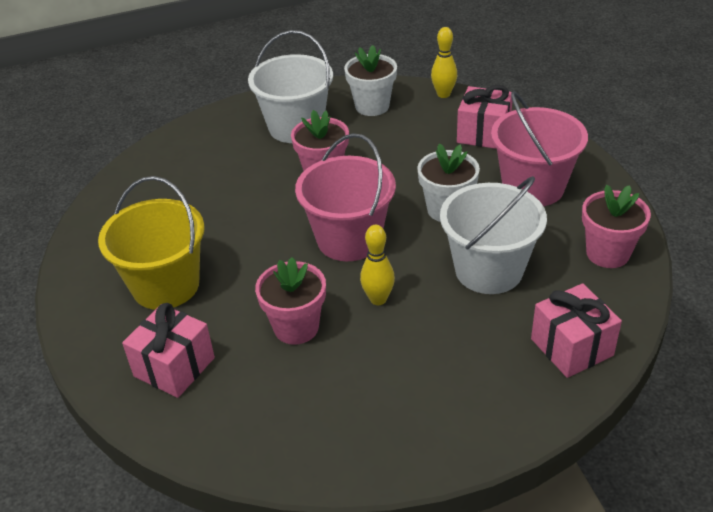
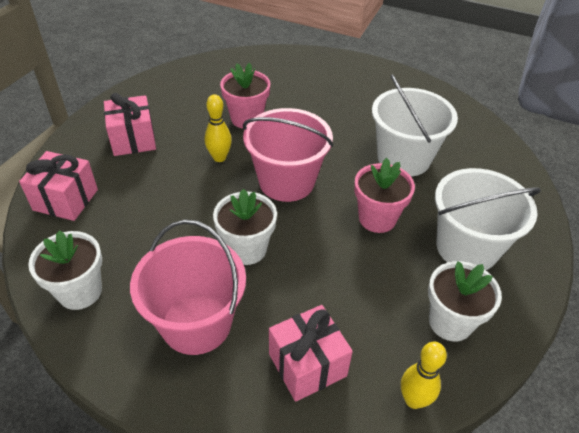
camera: 130 degrees right, 5 degrees up
yellow bucket [98,176,205,310] -> none
pink gift [122,303,215,398] -> pink gift moved to [104,93,156,156]
white bucket [440,176,547,294] -> white bucket moved to [372,74,458,176]
pink flower pot [582,185,651,268] -> white flower pot [28,231,102,310]

